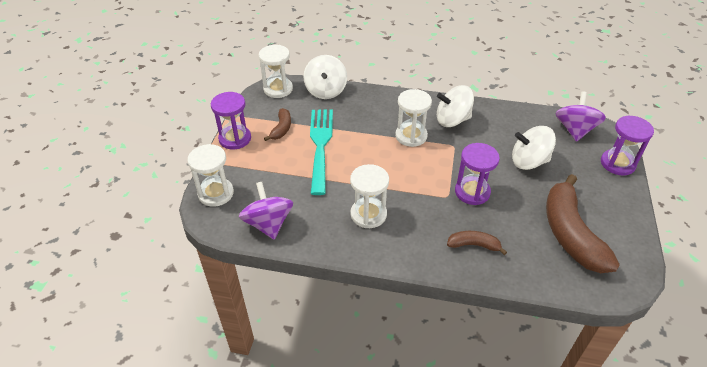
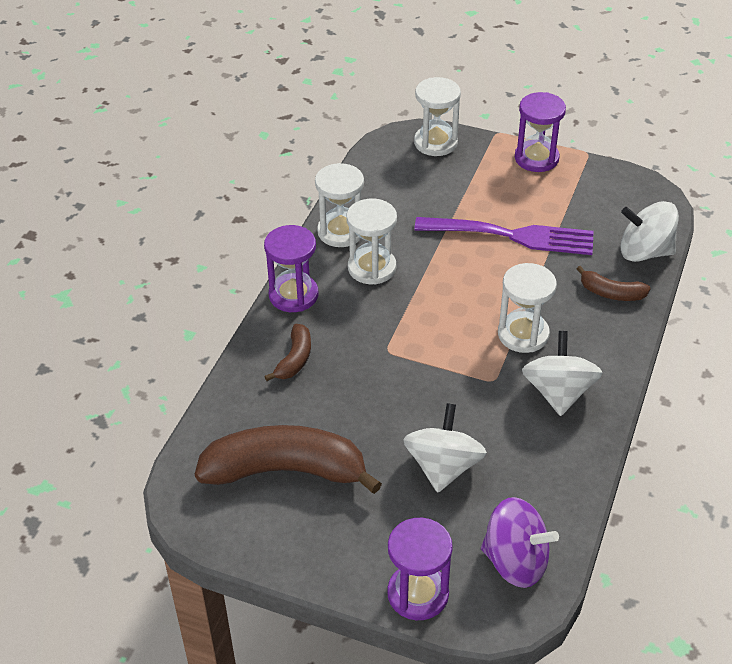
camera: 100 degrees right, 0 degrees up
purple spinning top [239,182,293,239] -> none
white hourglass [259,45,293,98] -> white hourglass moved to [315,163,364,247]
brown banana [264,108,291,141] -> brown banana moved to [577,266,651,301]
turquoise fork [310,110,333,195] -> purple fork [414,217,594,255]
purple hourglass [455,143,500,205] -> purple hourglass moved to [264,225,318,312]

